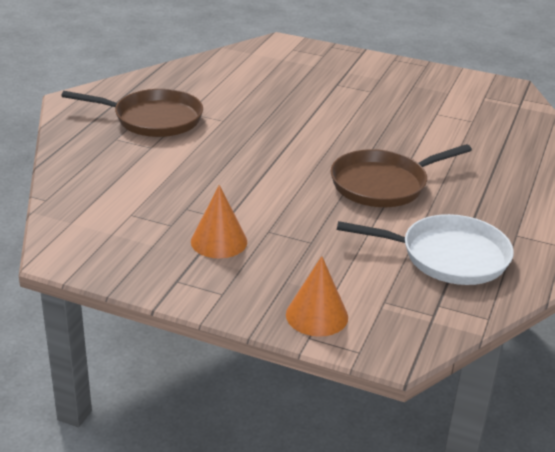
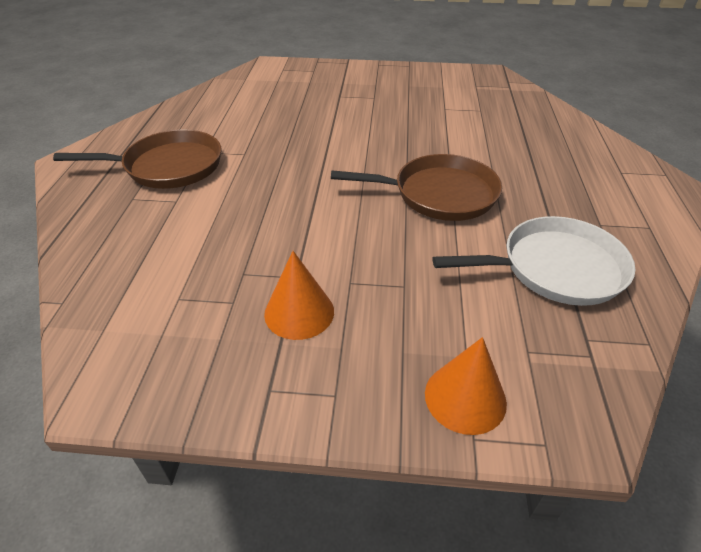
camera: 15 degrees left, 10 degrees up
brown pan [331,144,472,207] -> brown pan turned 135 degrees counterclockwise [331,154,502,221]

